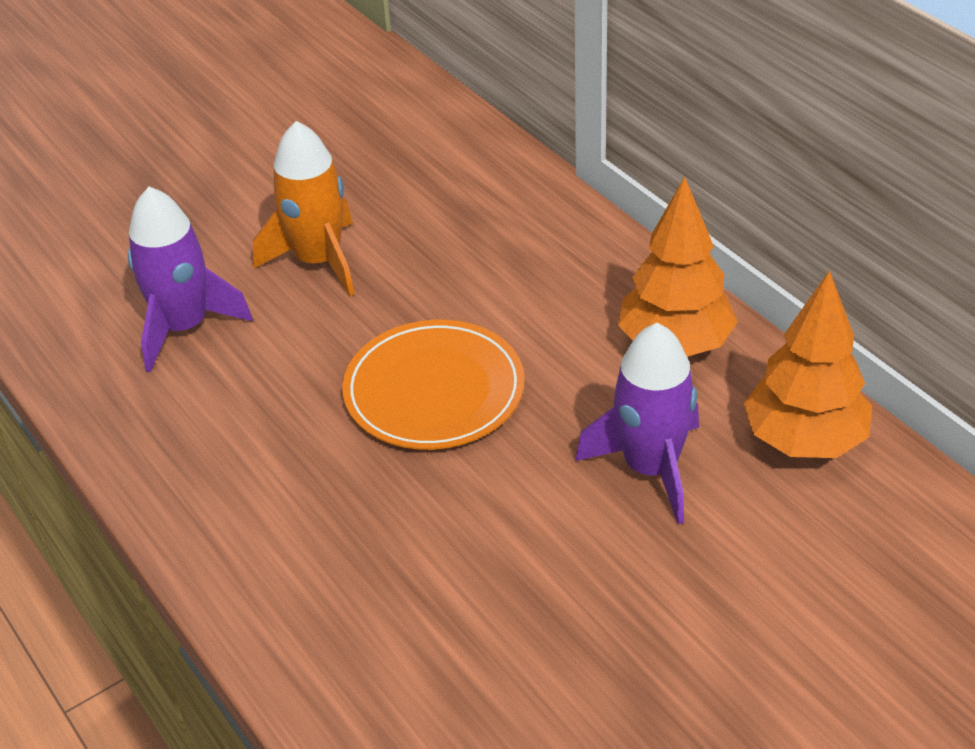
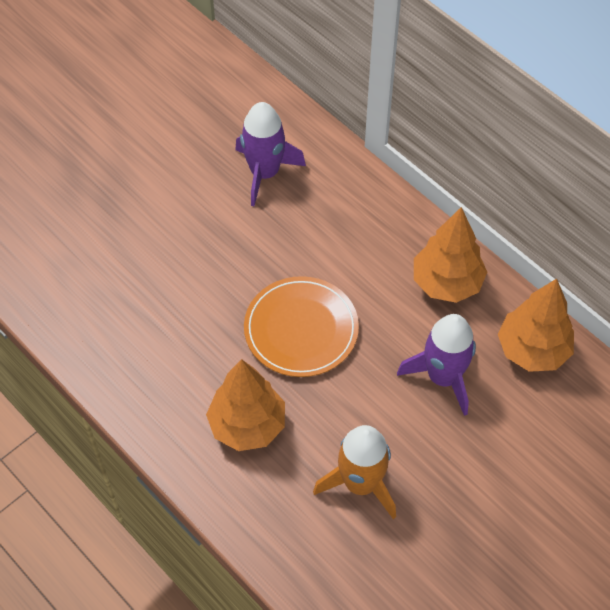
camera: 10 degrees left, 15 degrees up
purple rocket [128,186,253,372] -> purple rocket moved to [235,102,306,206]
orange rocket [253,121,354,296] -> orange rocket moved to [313,425,396,519]
none -> orange tree [206,359,285,451]

